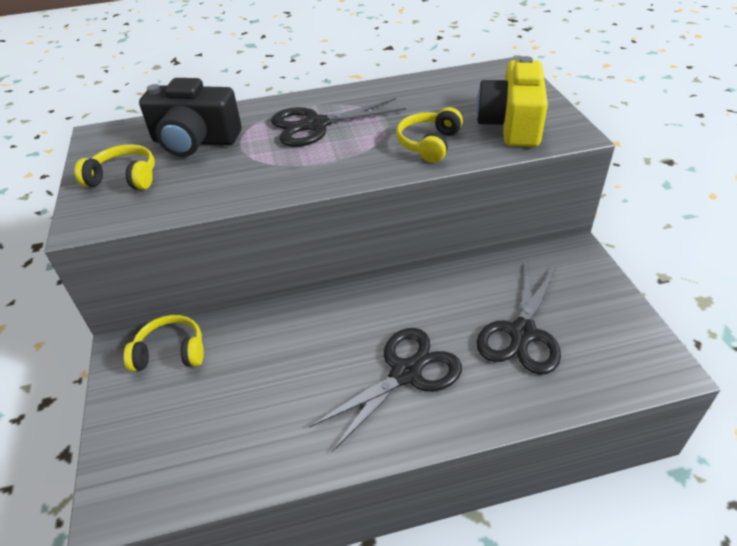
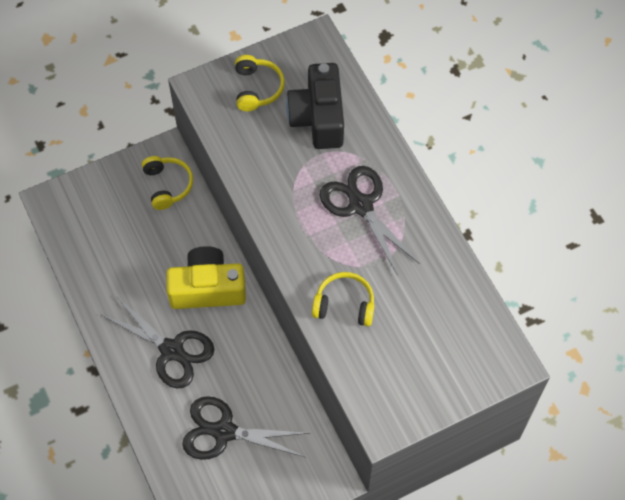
camera: 75 degrees right, 20 degrees up
yellow camera [476,56,548,147] -> yellow camera moved to [166,246,246,309]

